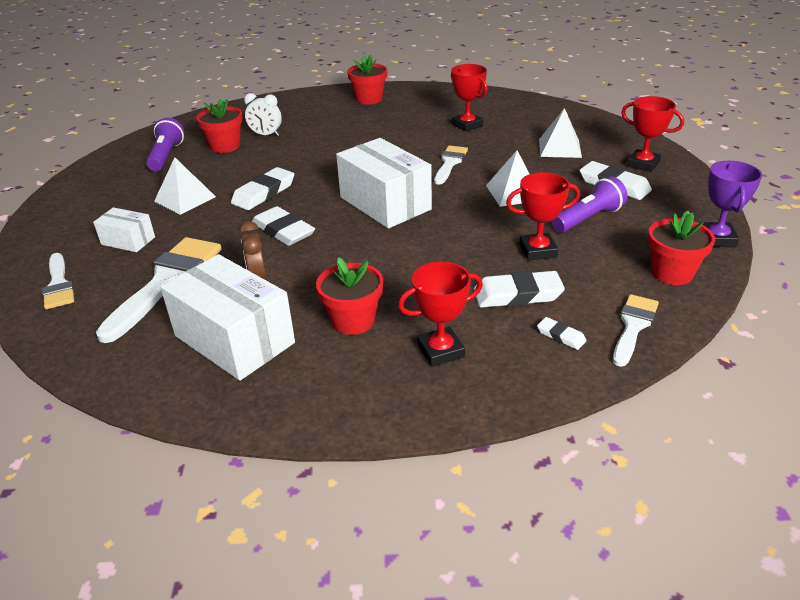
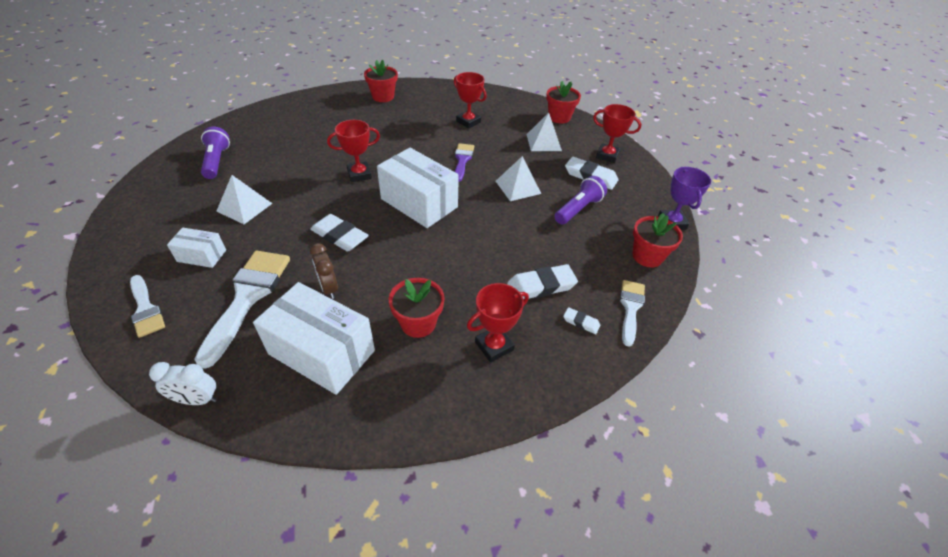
camera: 15 degrees left, 10 degrees up
red flower pot [196,99,243,153] -> red flower pot moved to [546,81,581,124]
white eraser [231,167,294,210] -> none
white clock [244,93,282,136] -> white clock moved to [149,362,217,405]
white brush [434,146,468,185] -> purple brush [455,143,474,182]
red trophy [506,172,580,261] -> red trophy moved to [327,120,380,182]

